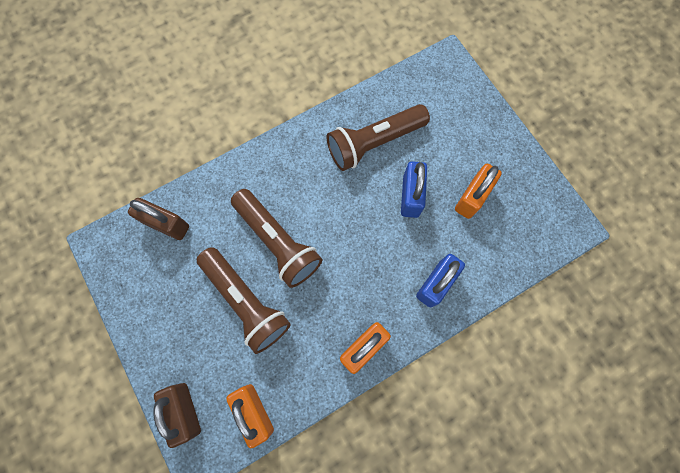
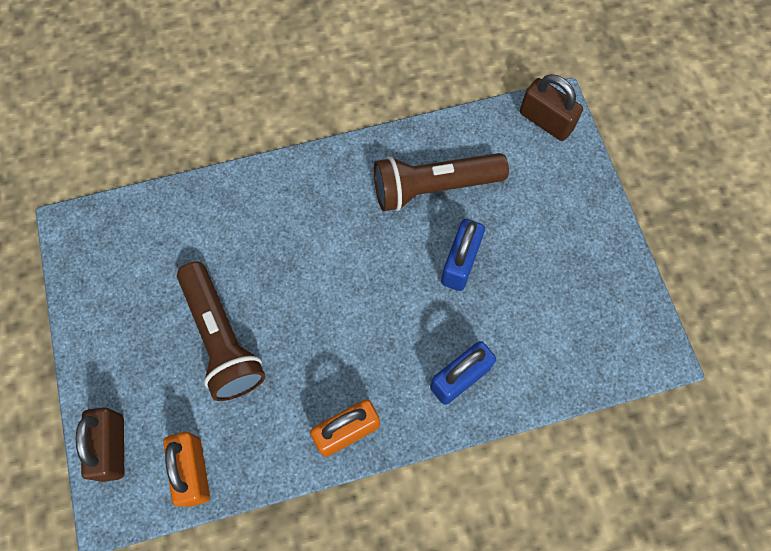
camera: 15 degrees right, 5 degrees down
brown padlock [128,198,189,240] -> brown padlock moved to [520,74,583,141]
brown flashlight [231,189,322,288] -> none
orange padlock [455,164,502,219] -> none

